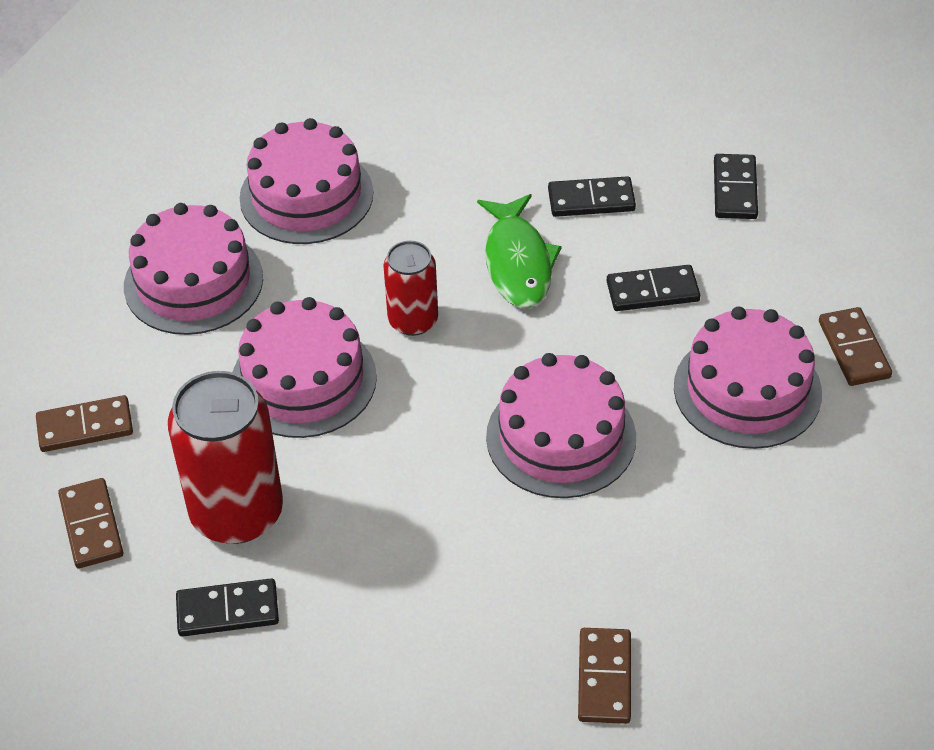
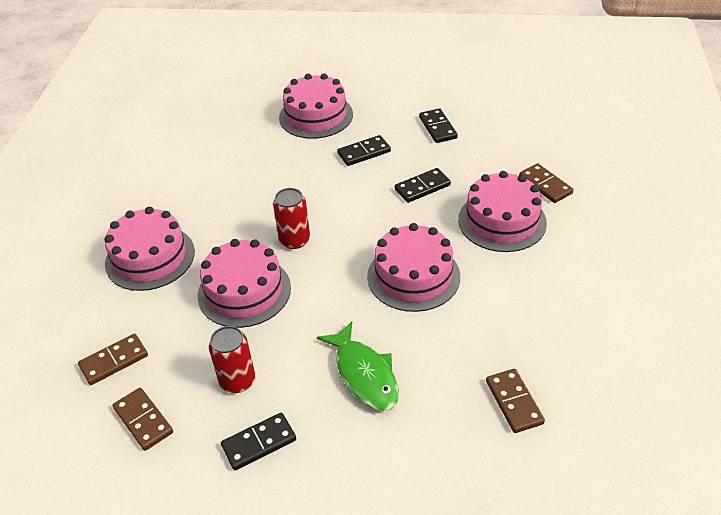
camera: 20 degrees left, 5 degrees down
red can [168,371,283,544] -> red can [209,326,255,393], size x0.58
pink cake [239,118,373,244] -> pink cake moved to [279,73,353,139]
green fish [477,194,562,308] -> green fish moved to [317,321,399,411]

